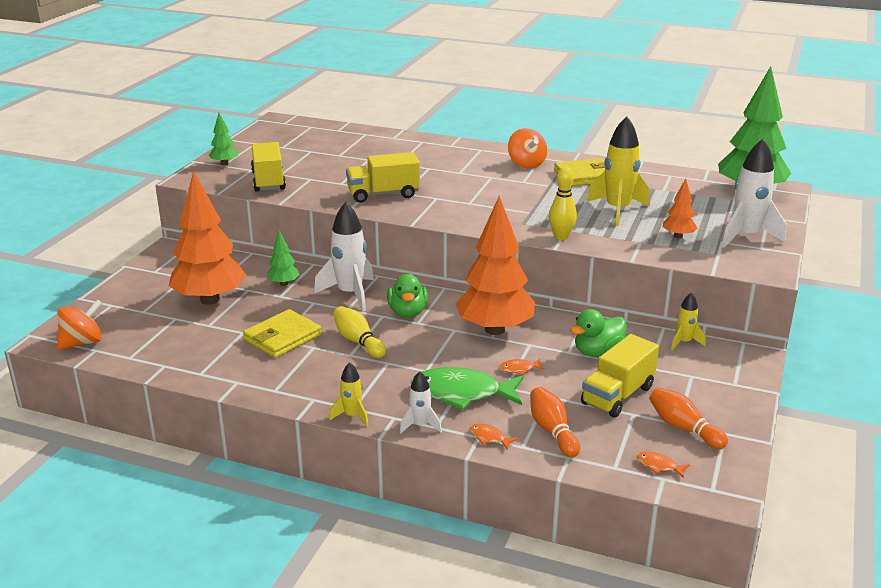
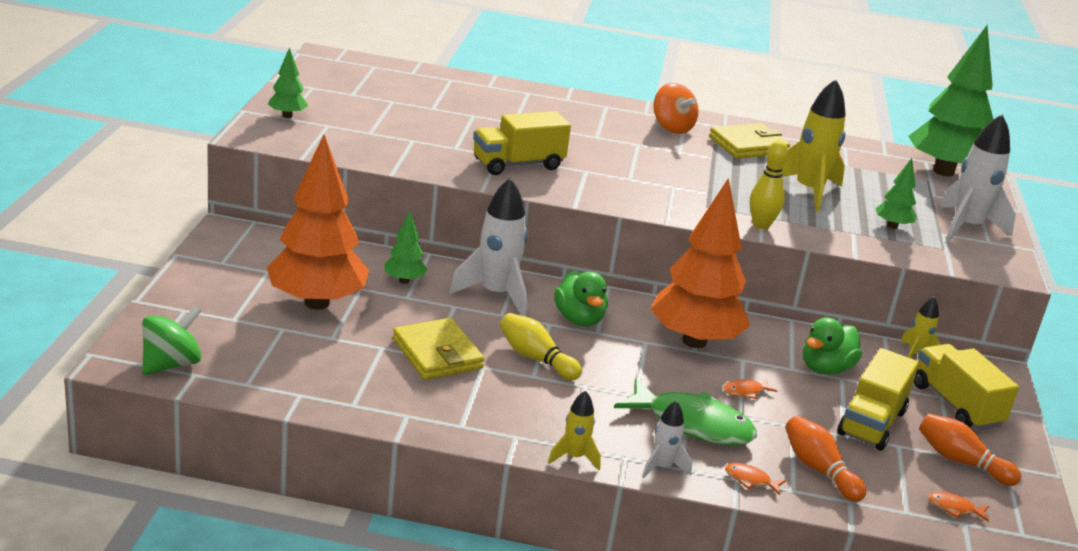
camera: 15 degrees left, 0 degrees up
orange spinning top [57,299,102,350] -> green spinning top [142,306,202,375]
yellow wallet [243,309,322,358] -> yellow wallet turned 60 degrees counterclockwise [393,318,484,380]
yellow truck [251,142,286,192] -> yellow truck moved to [914,344,1019,430]
green fish [410,367,524,410] -> green fish turned 150 degrees counterclockwise [614,378,757,446]
orange tree [663,179,697,239] -> green tree [875,158,917,229]

